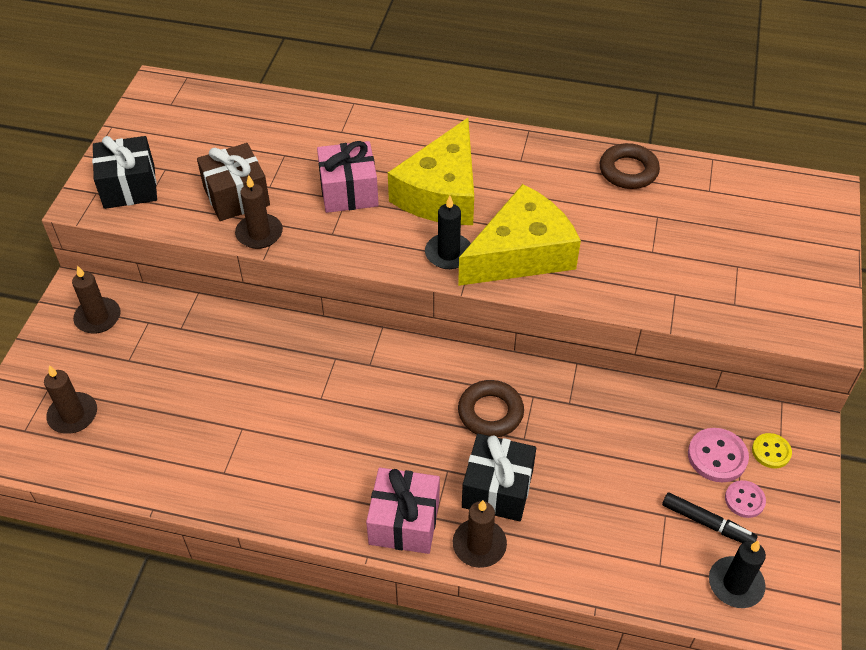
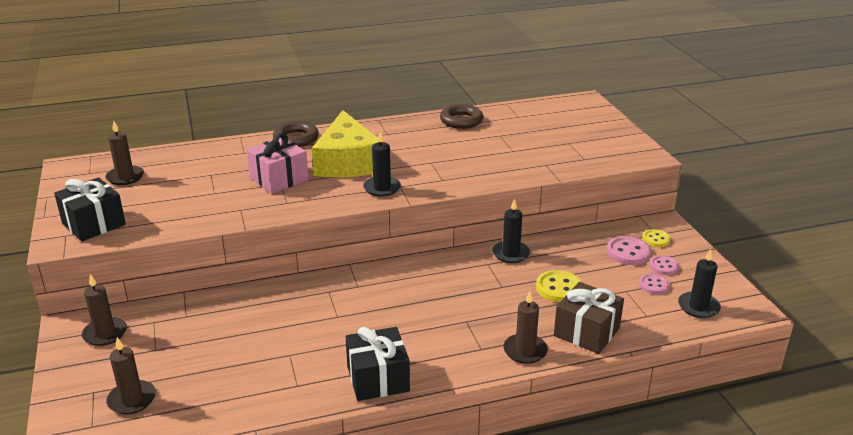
camera: 30 degrees left, 20 degrees down
brown gift [197,143,270,221] -> brown gift moved to [554,282,624,354]
brown candle [235,175,283,249] -> brown candle moved to [106,121,144,185]
pink gift [366,468,440,554] -> none
yellow cheese [458,184,581,286] -> none
brown ring [458,380,524,437] -> brown ring moved to [273,121,319,147]
black gift [462,434,536,521] -> black gift moved to [345,327,410,401]
black marker [662,493,758,543] -> pink button [639,274,670,294]
none -> black candle [492,199,530,263]
none -> yellow button [536,270,582,302]

